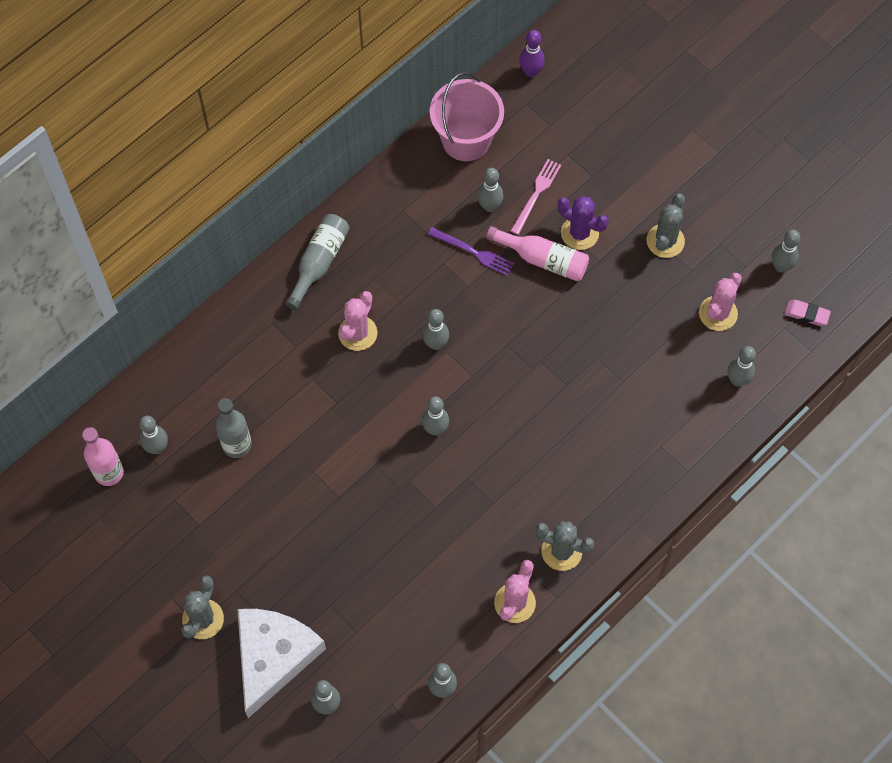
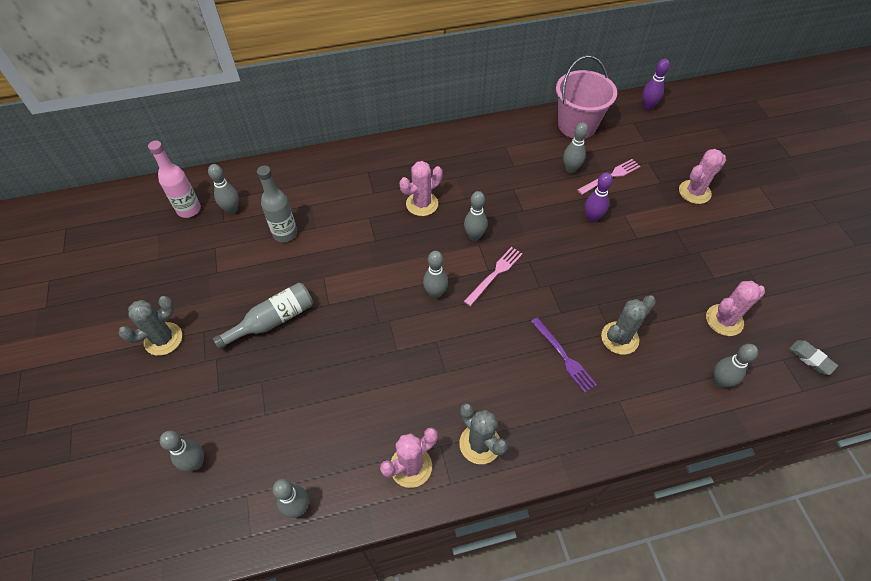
camera: 30 degrees right, 10 degrees down
white cheese [237,609,326,718] -> none
grey bottle [285,214,350,310] -> grey bottle moved to [213,283,313,350]
purple fork [428,227,514,276] -> purple fork moved to [531,317,597,393]
pink bottle [486,226,589,281] -> purple bowling pin [585,173,613,223]
purple cactus [558,196,609,250] -> none
grey cactus [646,193,685,258] -> grey cactus moved to [601,295,656,355]
grey bowling pin [772,230,800,273] -> none
pink eraser [785,300,831,326] -> grey eraser [789,340,838,375]
none -> pink fork [464,247,523,306]
none -> pink cactus [679,149,726,204]

